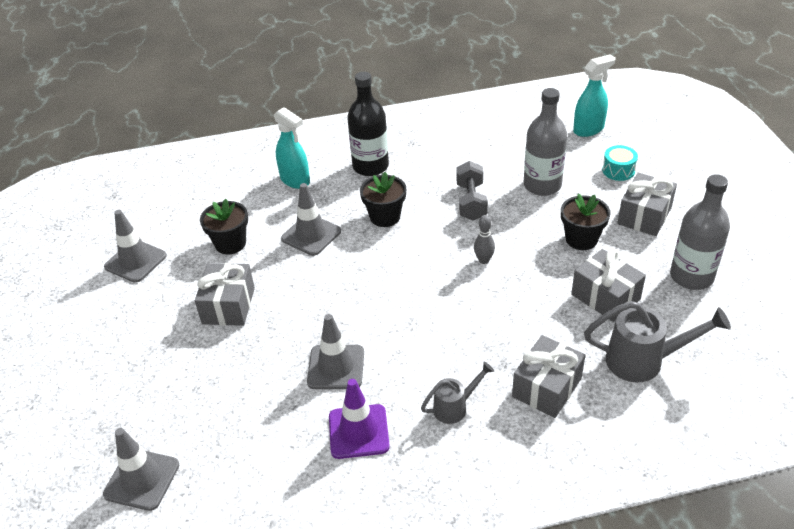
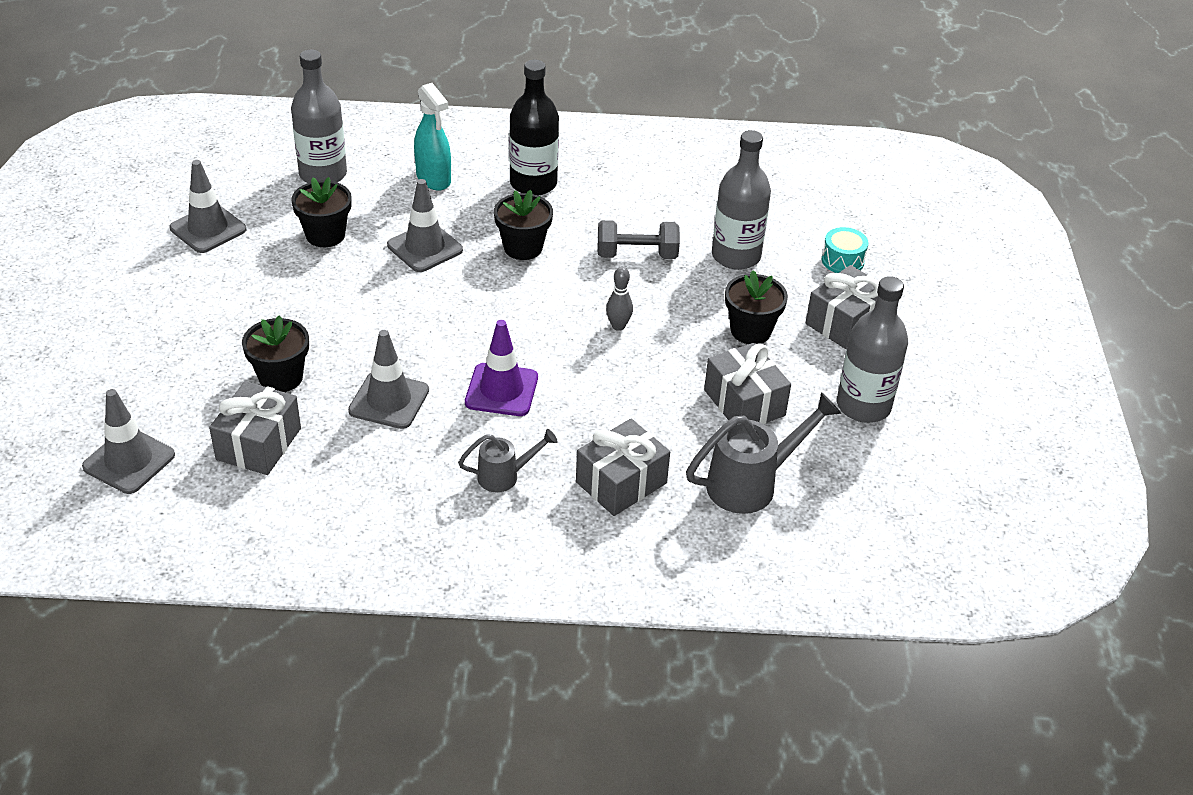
camera: 10 degrees right, 0 degrees up
grey gift [195,263,255,326] -> grey gift moved to [209,381,301,475]
purple traffic cone [329,379,390,459] -> purple traffic cone moved to [465,320,538,416]
grey dumbbell [456,161,487,221] -> grey dumbbell turned 75 degrees clockwise [598,220,680,259]
turquoise spray bottle [573,54,616,137] -> none
grey watering can [584,301,731,382] -> grey watering can turned 45 degrees counterclockwise [686,392,841,514]
none -> black flower pot [242,315,309,392]
none -> grey bottle [291,50,347,183]

